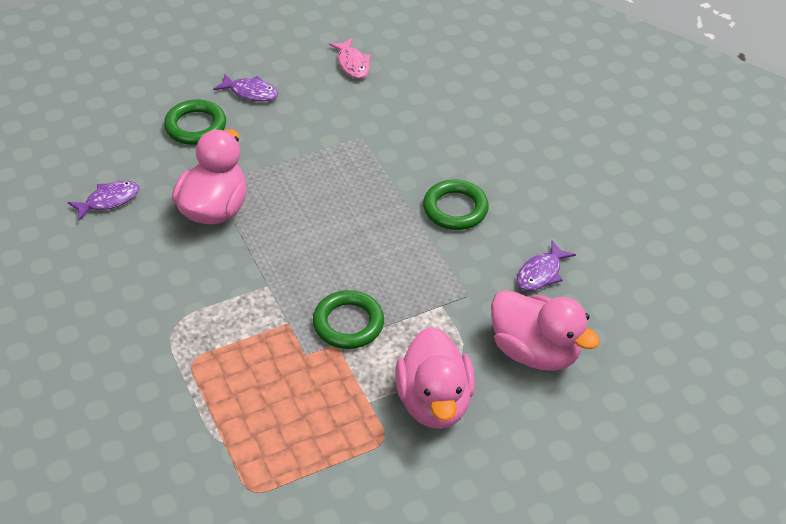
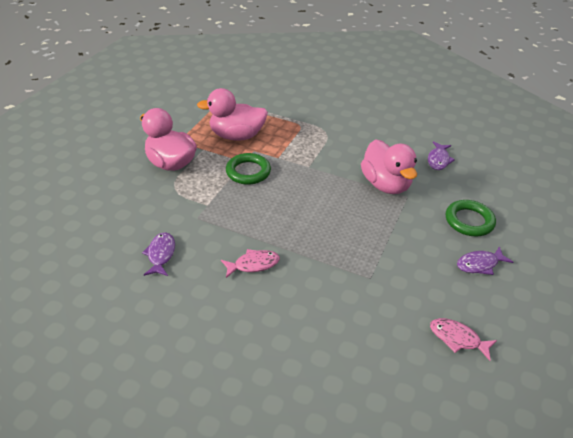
camera: 140 degrees right, 5 degrees down
green ring [423,180,489,230] -> pink fish [221,249,280,278]
pink duck [491,290,600,371] -> pink duck moved to [197,88,268,141]

